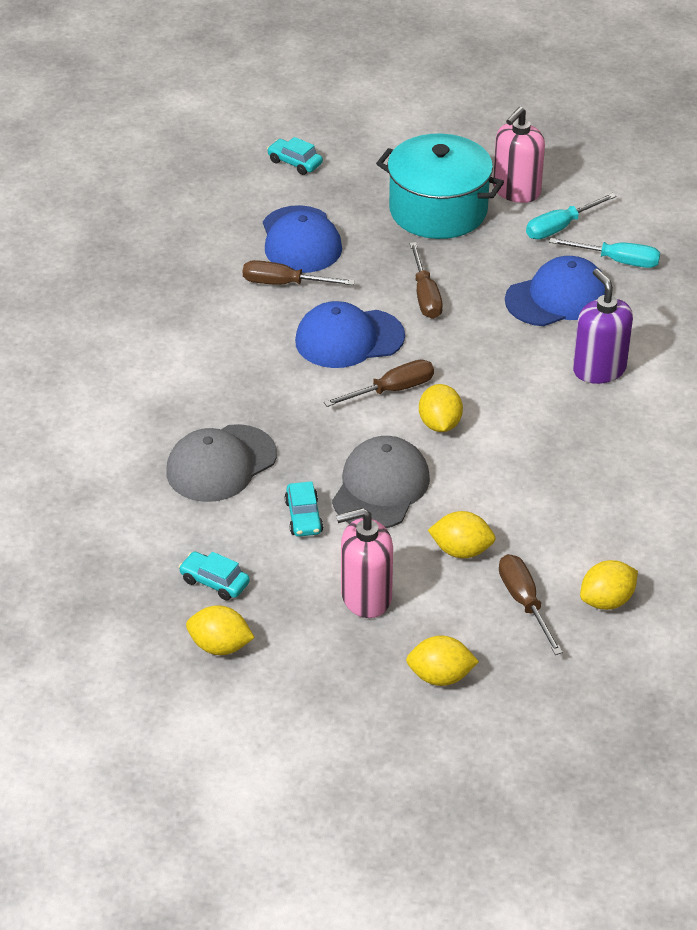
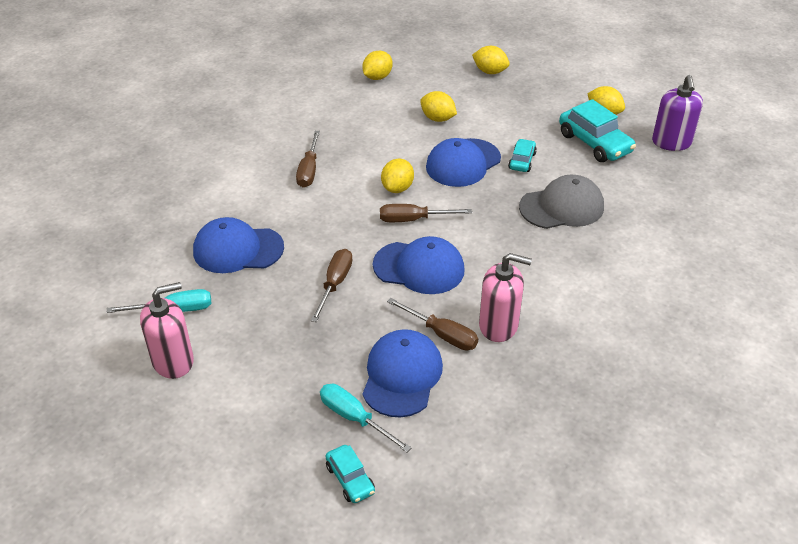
camera: 155 degrees left, 0 degrees up
turquoise car [179,552,250,601] -> turquoise car [559,99,636,162], size x1.81
grey cap [332,436,430,528] -> blue cap [426,138,501,187]
pink soap dispenser [336,508,393,618] -> pink soap dispenser moved to [479,253,532,342]
turquoise pot [376,134,504,239] -> none
brown screwdriver [499,554,563,655] -> brown screwdriver moved to [296,131,320,188]
turquoise screwdriver [549,238,660,268] -> turquoise screwdriver moved to [320,384,412,452]
purple soap dispenser [573,269,633,384] -> purple soap dispenser moved to [652,75,703,151]
yellow lemon [580,560,638,610] -> yellow lemon turned 45 degrees counterclockwise [362,51,393,80]

